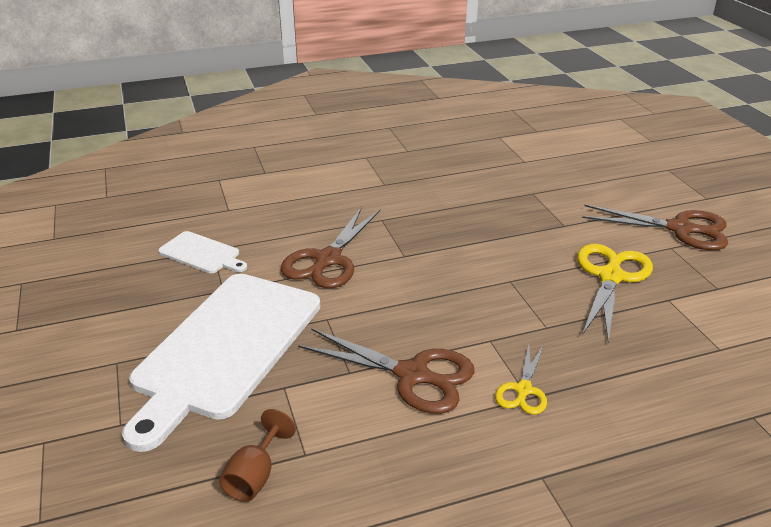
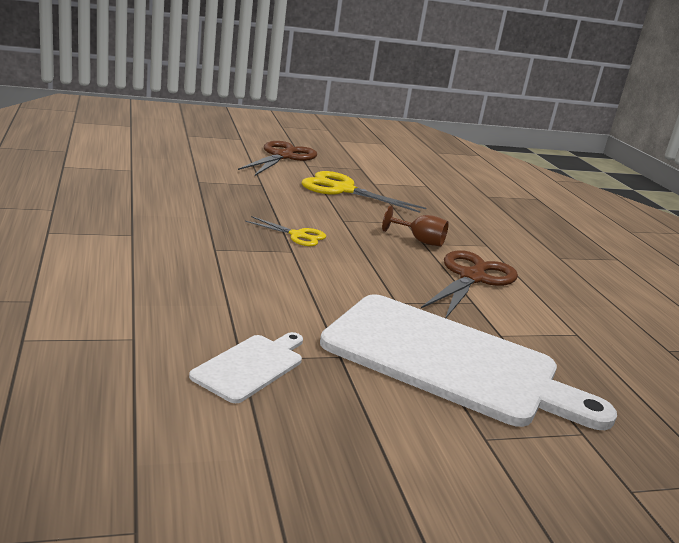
camera: 90 degrees left, 10 degrees down
brown goblet [219,409,296,502] -> brown goblet moved to [382,206,449,246]
brown scissors [281,207,380,288] -> none
yellow scissors [495,345,547,415] -> yellow scissors moved to [245,216,326,246]

